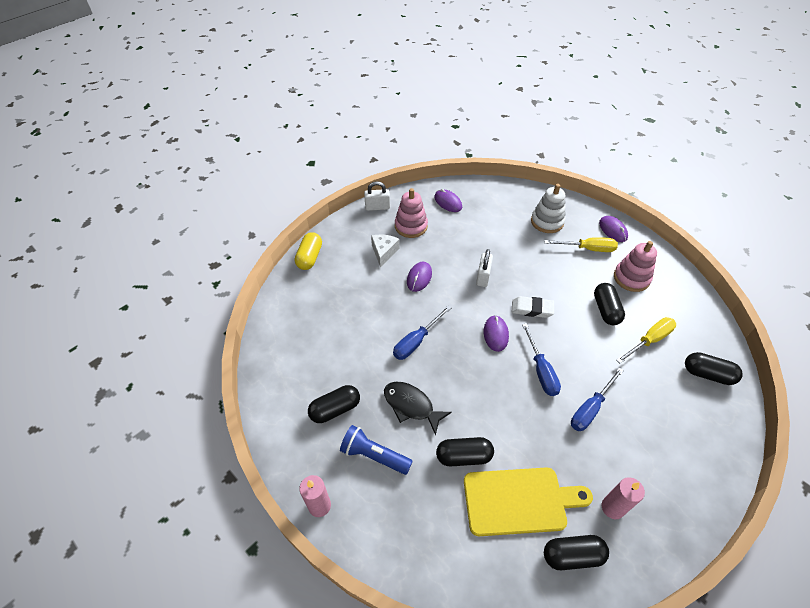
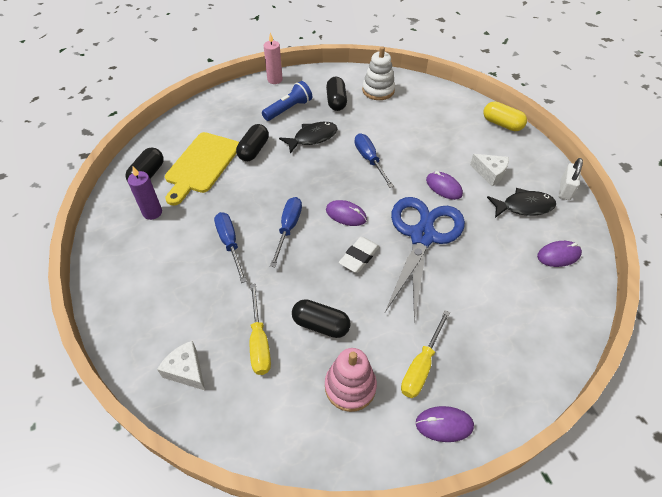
camera: 115 degrees right, 0 degrees up
pink stacking toy [395,188,428,238] -> black fish [487,188,556,218]
white padlock [476,249,493,287] -> blue scissors [385,197,465,323]
blue screwdriver [522,323,561,396] -> blue screwdriver turned 90 degrees clockwise [270,197,302,267]
white stacking toy [531,184,566,233] -> white stacking toy moved to [362,46,395,100]
pink candle [602,477,645,519] -> purple candle [128,167,162,220]
black capsule [685,352,743,385] -> white cheese [157,341,205,390]

